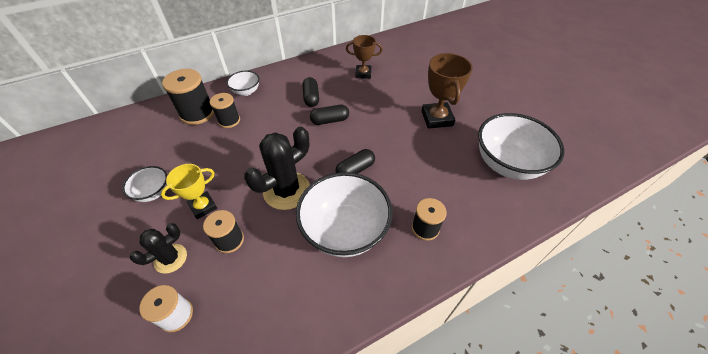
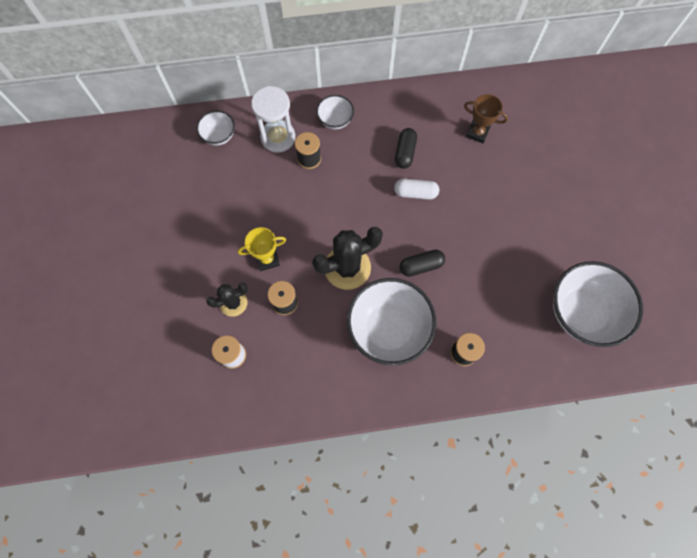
camera: 20 degrees right, 20 degrees up
white bowl [122,166,167,202] -> white bowl moved to [196,111,235,145]
black spool [162,69,214,125] -> white hourglass [251,86,295,153]
black capsule [310,105,349,125] -> white capsule [394,179,439,199]
brown trophy [422,53,473,129] -> none

